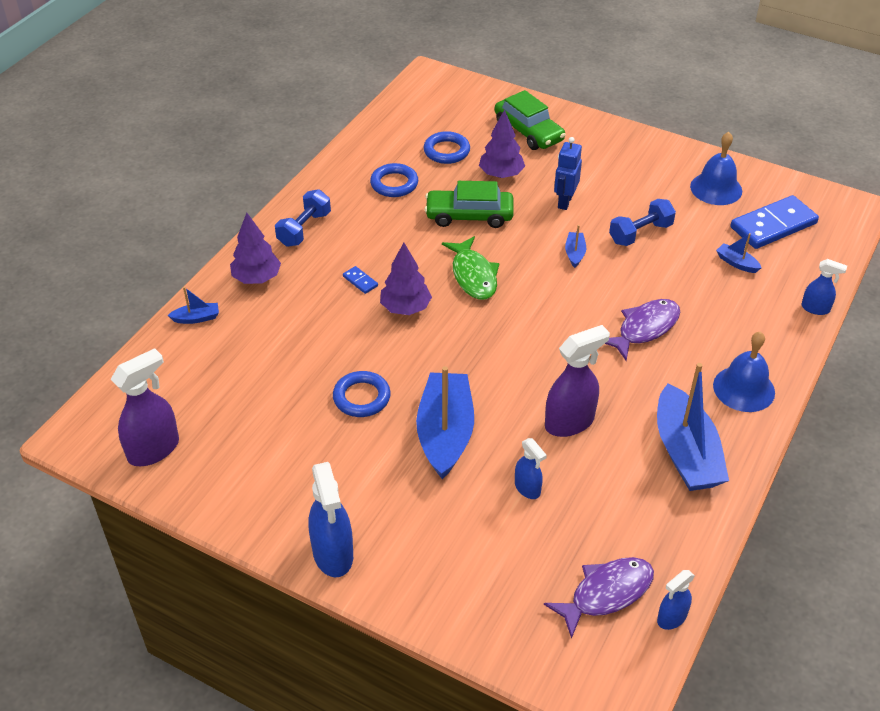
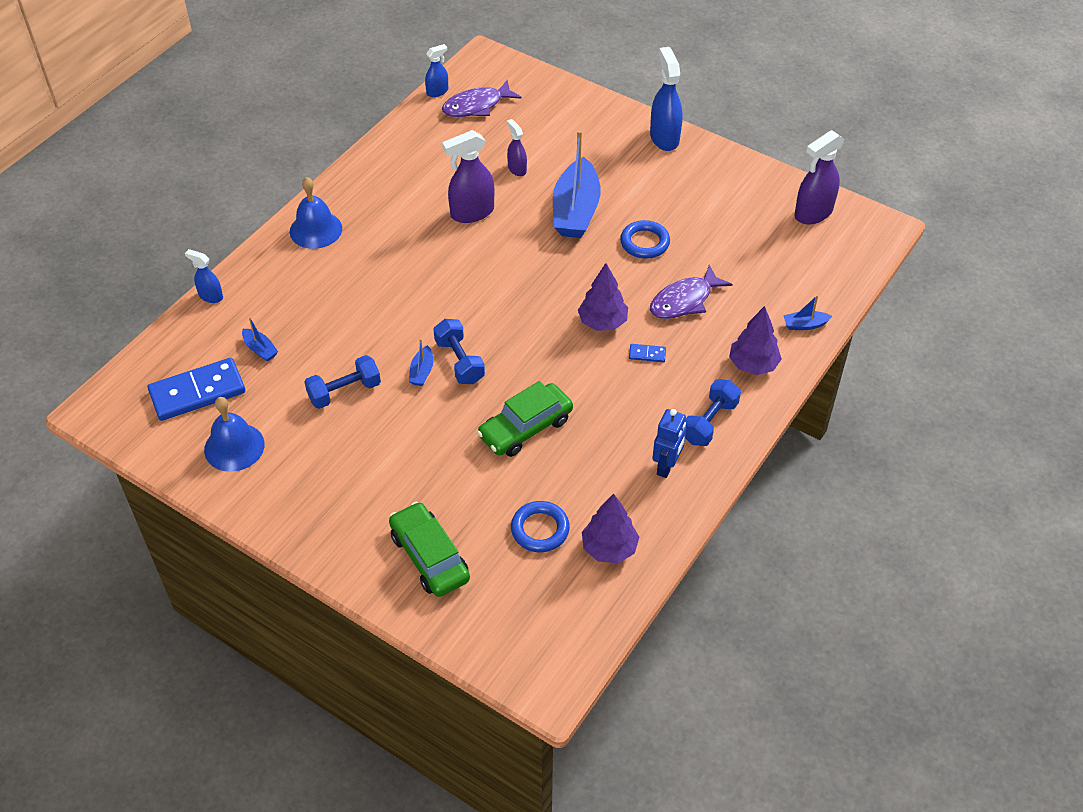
camera: 175 degrees left, 5 degrees up
blue domino [343,266,378,294] -> blue domino turned 45 degrees counterclockwise [629,344,666,362]
blue ring [370,163,418,197] -> none
green car [425,181,514,228] -> green car turned 135 degrees clockwise [477,381,573,457]
green fish [442,236,500,300] -> none
purple tree [479,109,525,178] -> purple tree moved to [582,493,639,563]
blue spray bottle [515,438,547,499] -> purple spray bottle [507,119,527,176]
blue robot [554,137,582,210] -> blue robot moved to [652,409,686,478]
purple fish [605,299,680,361] -> purple fish moved to [650,265,733,319]
blue boat [657,363,729,491] -> none
none -> blue dumbbell [433,319,485,384]

